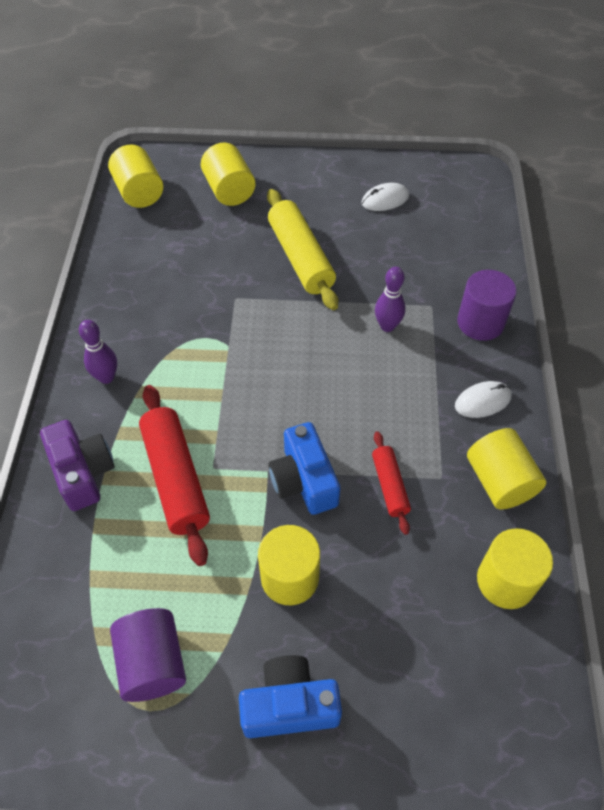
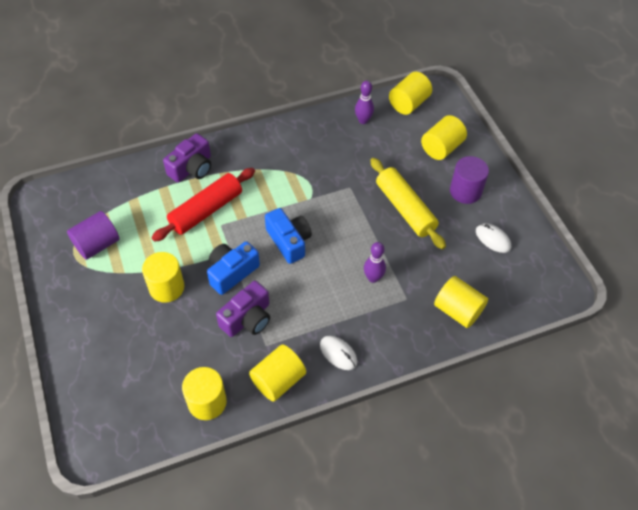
camera: 65 degrees right, 0 degrees up
purple bowling pin [79,320,117,384] -> purple bowling pin moved to [355,81,374,124]
blue camera [239,655,342,738] -> blue camera moved to [265,208,312,264]
yellow rolling pin [267,189,338,310] -> yellow rolling pin turned 75 degrees counterclockwise [370,158,446,249]
red rolling pin [372,431,411,535] -> purple camera [216,281,270,337]
purple cylinder [457,270,517,341] -> purple cylinder moved to [450,156,489,204]
none -> yellow cylinder [434,276,488,328]

